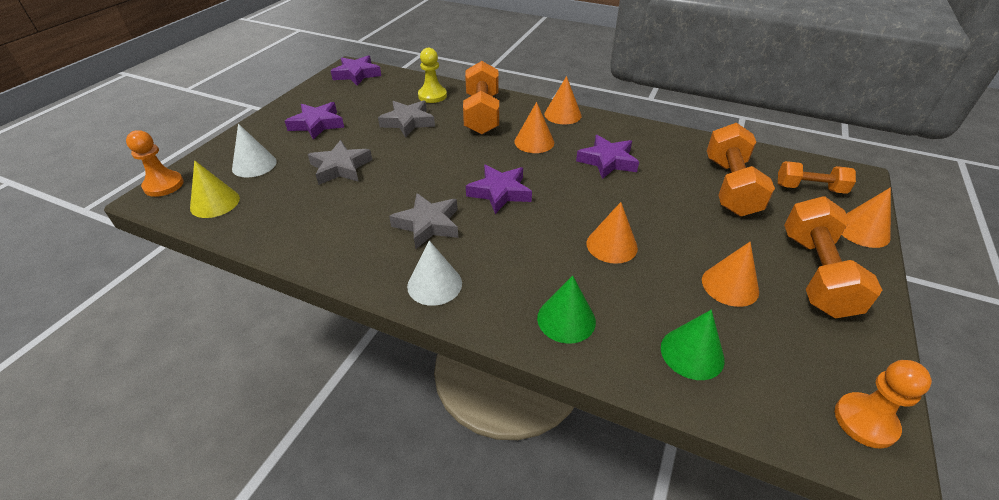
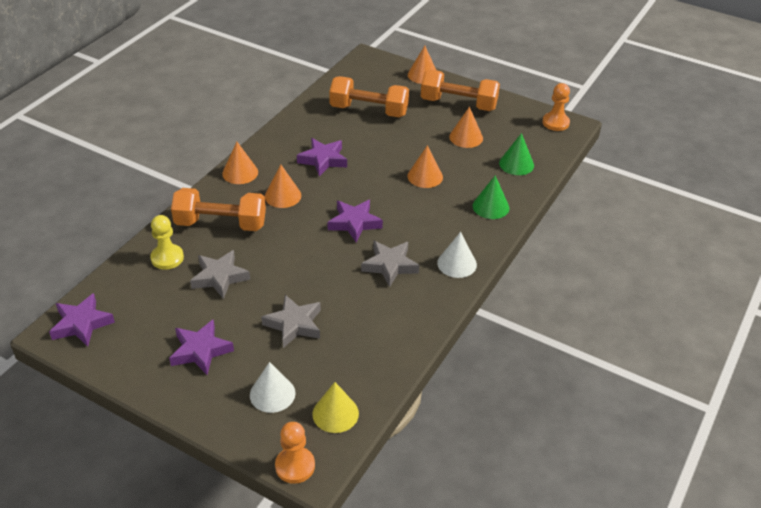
camera: 85 degrees left, 0 degrees up
orange dumbbell [778,161,856,194] -> none

